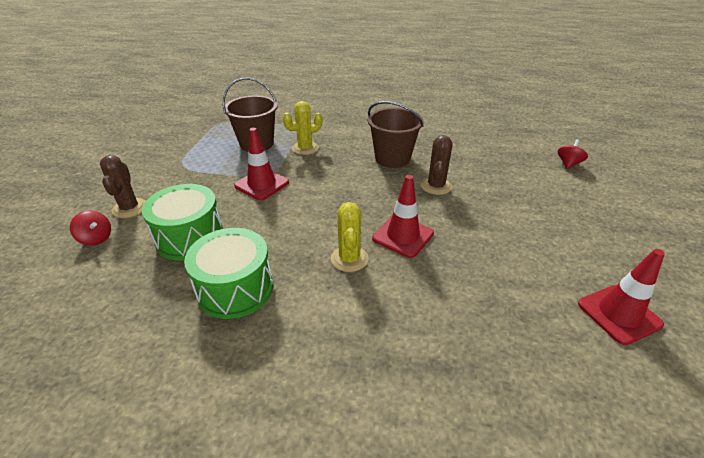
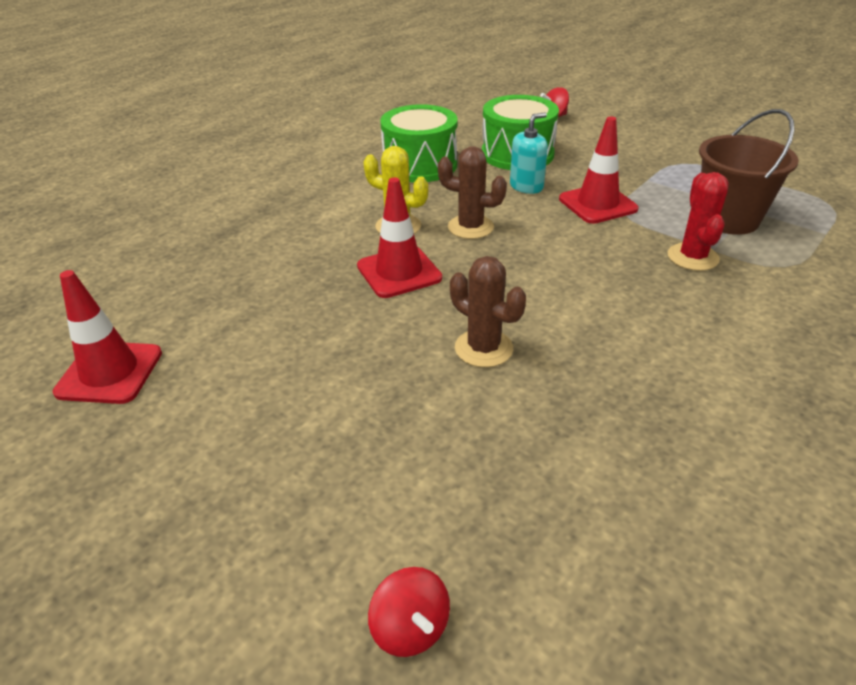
camera: 120 degrees right, 0 degrees up
brown cactus [100,155,146,218] -> brown cactus moved to [438,146,507,239]
yellow cactus [283,101,322,155] -> red cactus [667,172,729,271]
brown bucket [368,101,424,168] -> none
none -> turquoise soap dispenser [510,112,548,194]

